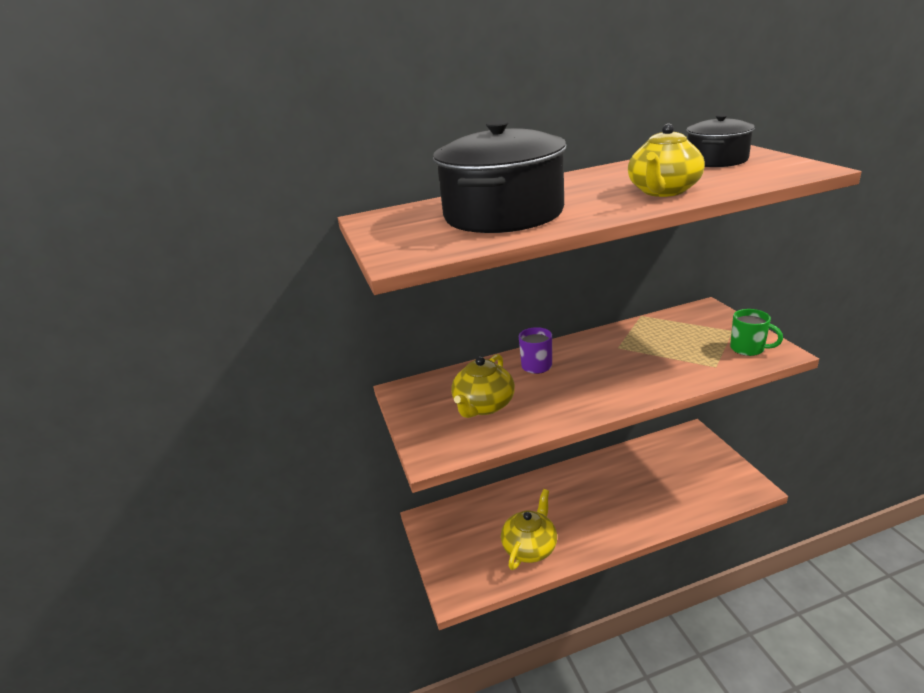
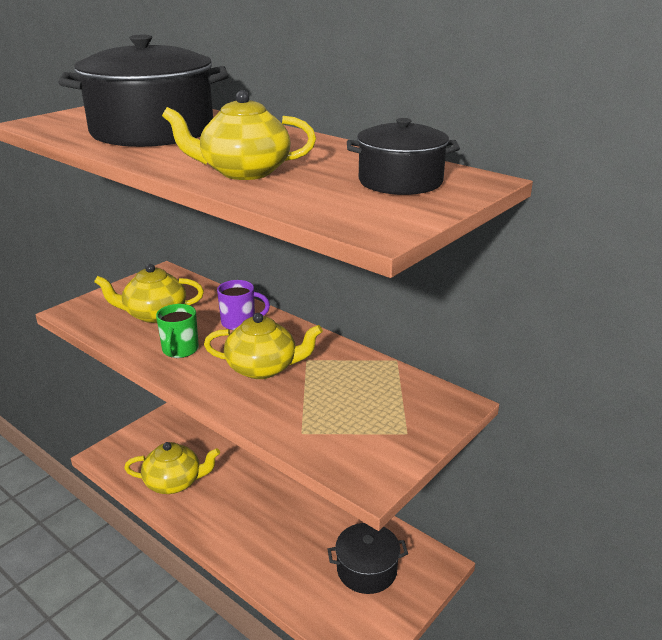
camera: 55 degrees right, 0 degrees up
green mug [730,309,783,356] -> green mug moved to [156,304,199,358]
none -> yellow teapot [204,313,323,379]
none -> black pot [328,523,408,594]

